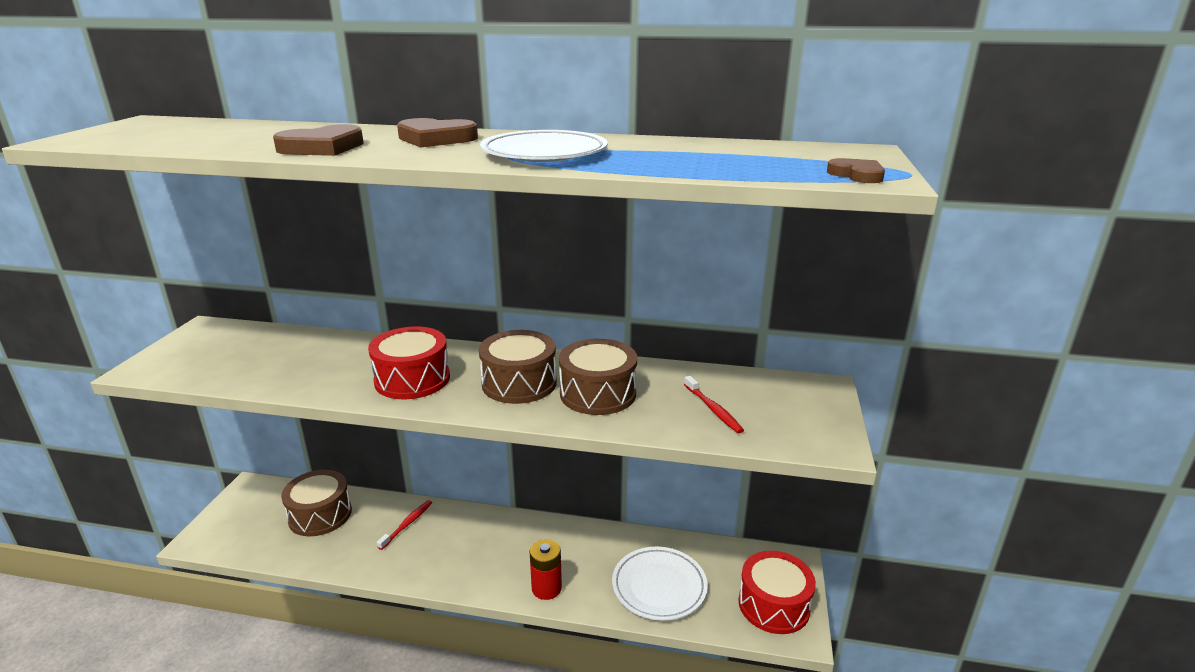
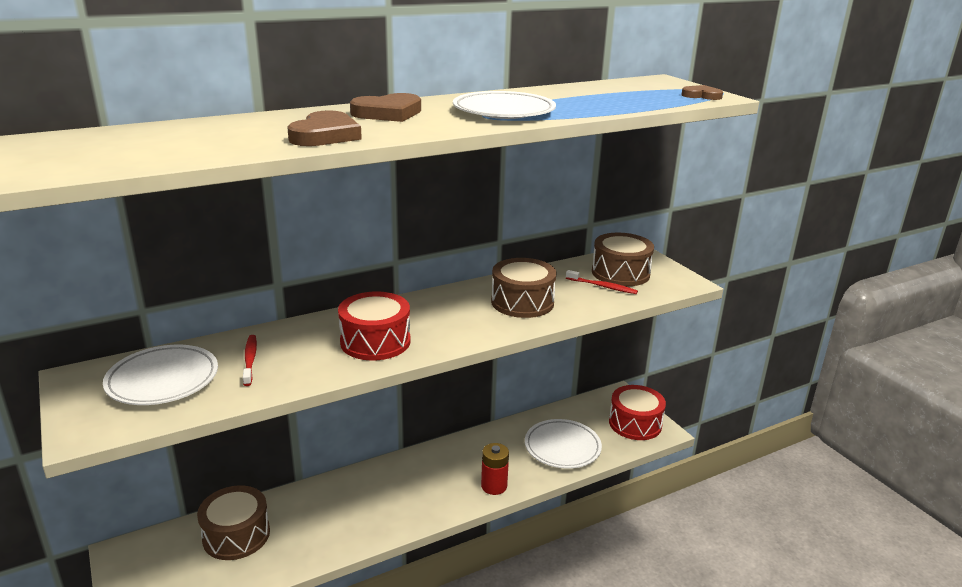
camera: 40 degrees left, 0 degrees up
red toothbrush [377,500,432,550] -> red toothbrush moved to [243,335,257,386]
brown drum [479,330,557,404] -> brown drum moved to [592,233,654,286]
none -> white plate [103,345,218,405]

